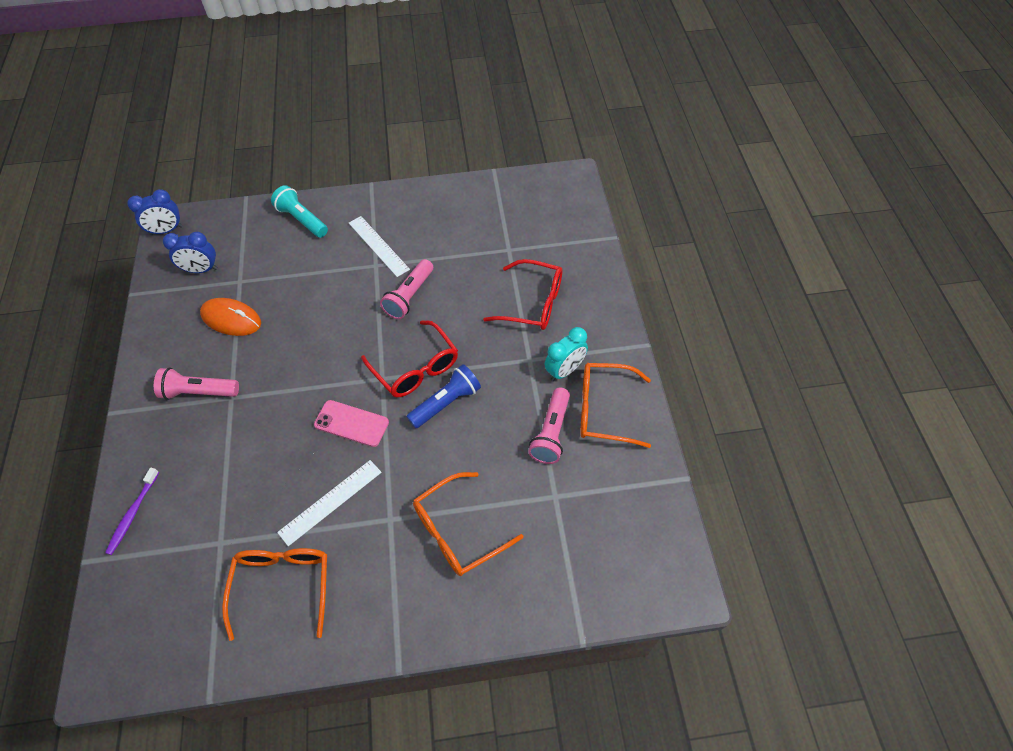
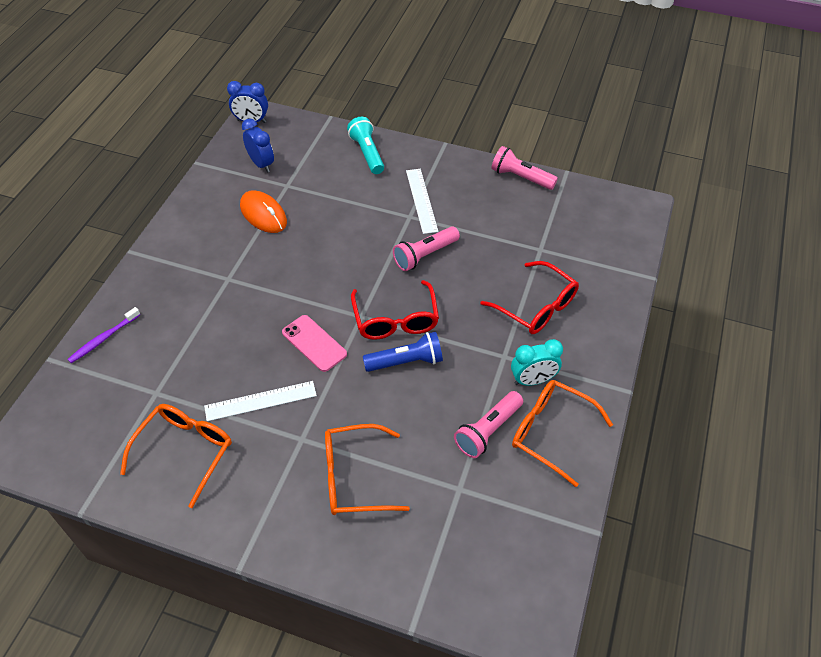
camera: 25 degrees right, 5 degrees down
pink flashlight [154,368,239,400] -> pink flashlight moved to [491,146,558,190]
blue clock [163,232,218,273] -> blue clock turned 150 degrees counterclockwise [242,118,274,173]

